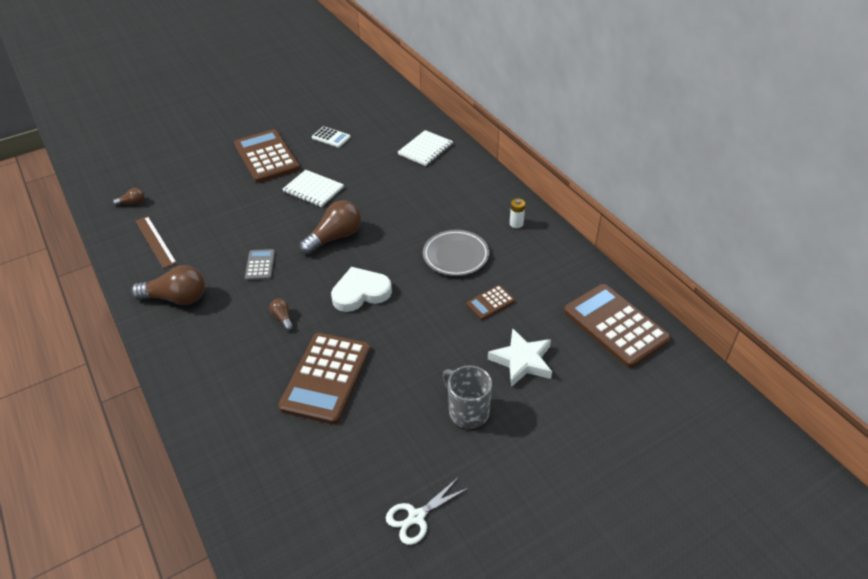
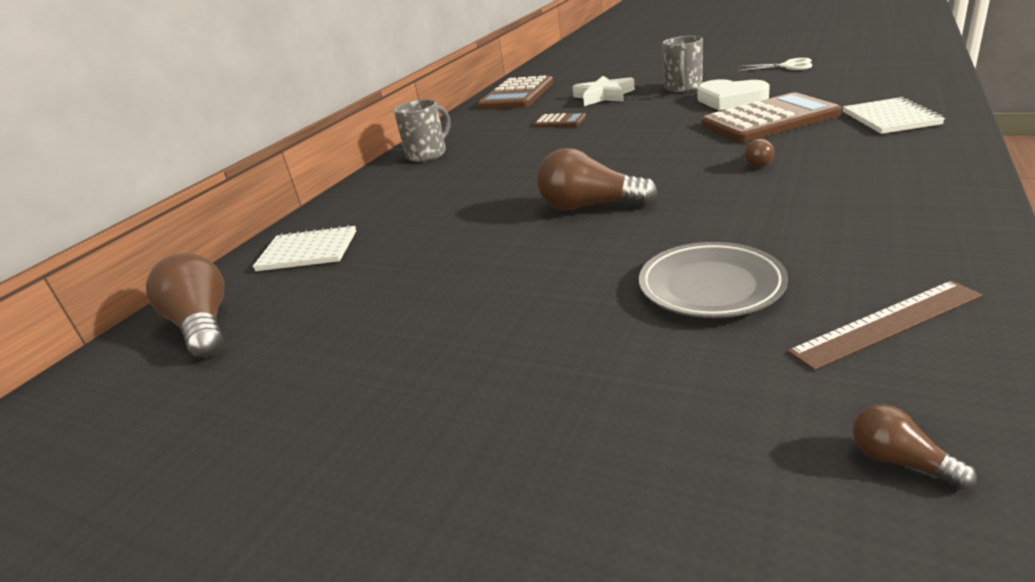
camera: 120 degrees left, 15 degrees down
brown light bulb [131,265,205,305] -> brown light bulb moved to [146,253,224,358]
brown ruler [135,216,177,269] -> brown ruler turned 45 degrees clockwise [787,281,982,370]
brown calculator [234,129,300,183] -> none
grey calculator [245,249,275,281] -> none
white notebook [282,170,344,207] -> white notebook moved to [843,97,945,134]
white calculator [312,126,350,148] -> none
white heart [331,267,392,312] -> white heart moved to [698,79,770,111]
grey plate [423,230,489,276] -> grey plate moved to [639,242,788,318]
white battery [510,199,525,228] -> grey mug [394,99,451,162]

